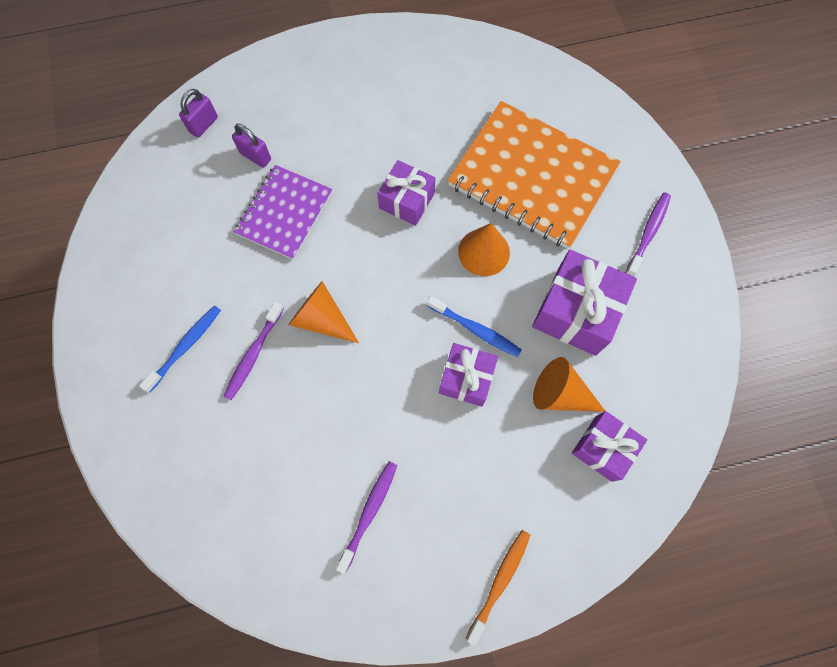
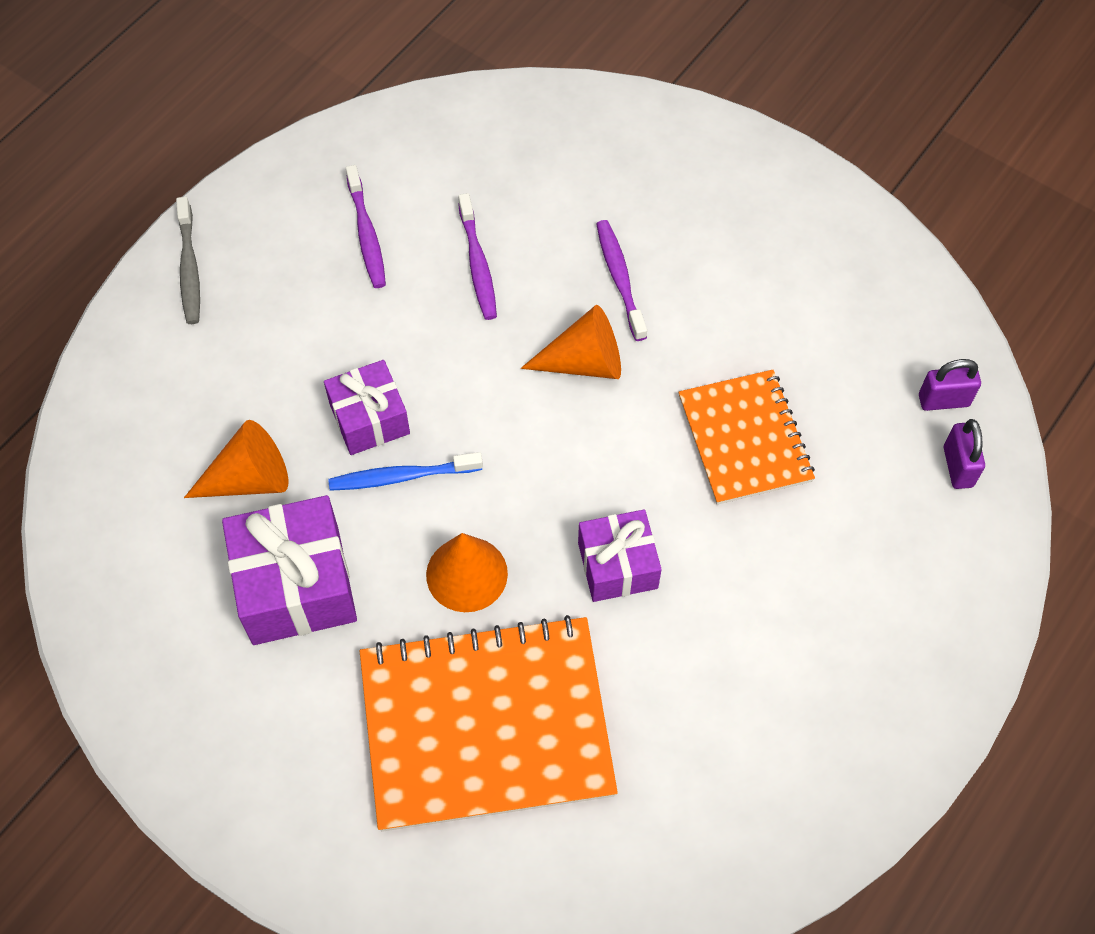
camera: 140 degrees right, 10 degrees down
blue toothbrush [139,305,221,393] -> none
purple padlock [232,124,271,168] -> purple padlock moved to [919,359,981,411]
purple notebook [234,165,332,260] -> orange notebook [678,370,815,505]
orange toothbrush [466,530,530,646] -> grey toothbrush [176,197,200,324]
purple gift [572,411,647,482] -> none
purple toothbrush [626,193,671,277] -> purple toothbrush moved to [458,193,497,320]

